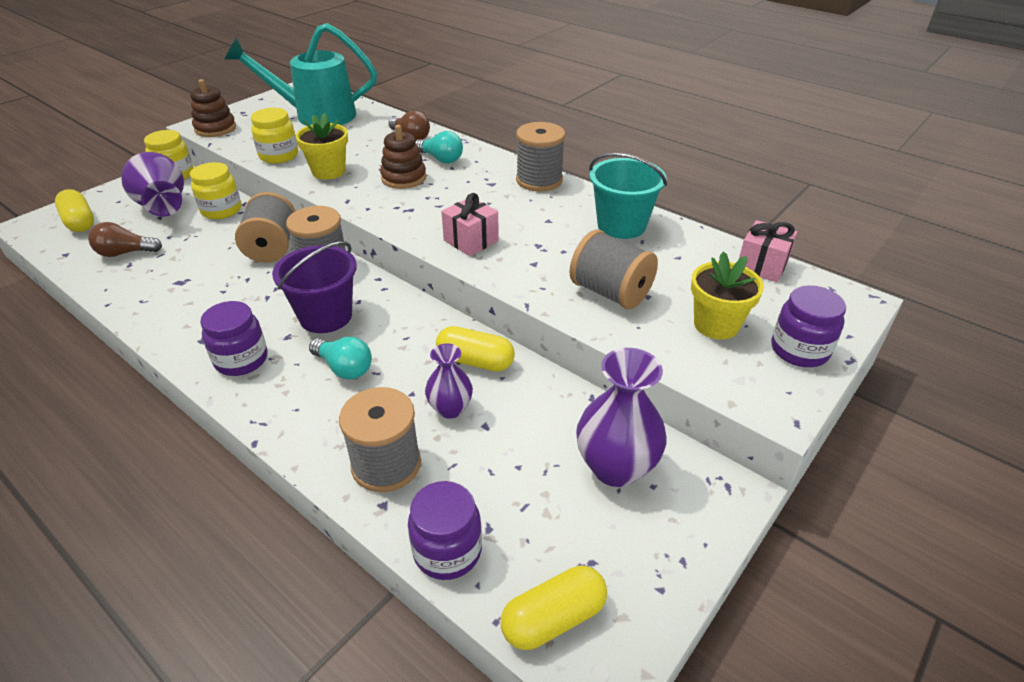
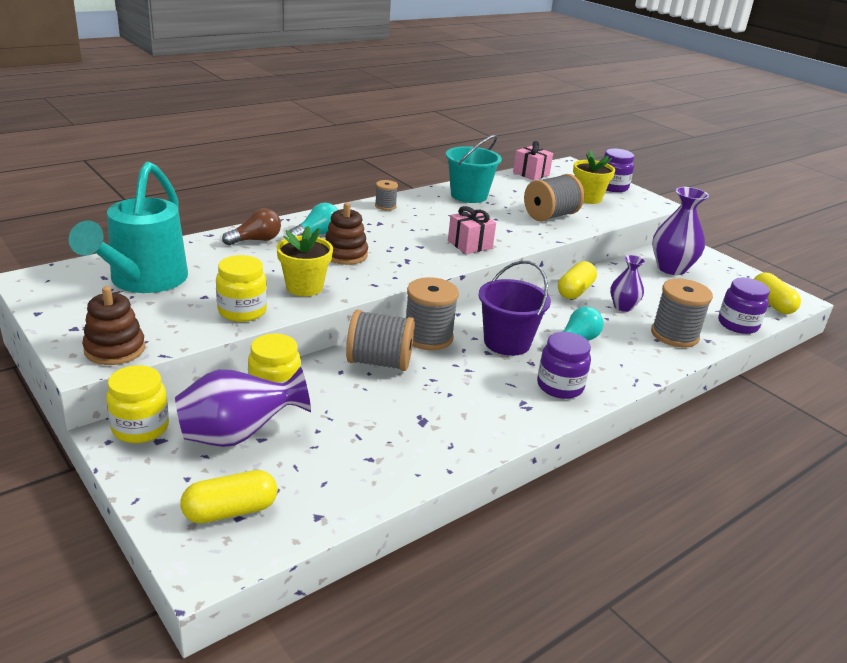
camera: 80 degrees left, 10 degrees down
brown light bulb [88,222,162,257] -> none
grey spool [516,122,565,192] -> grey spool [375,180,398,210], size x0.53

